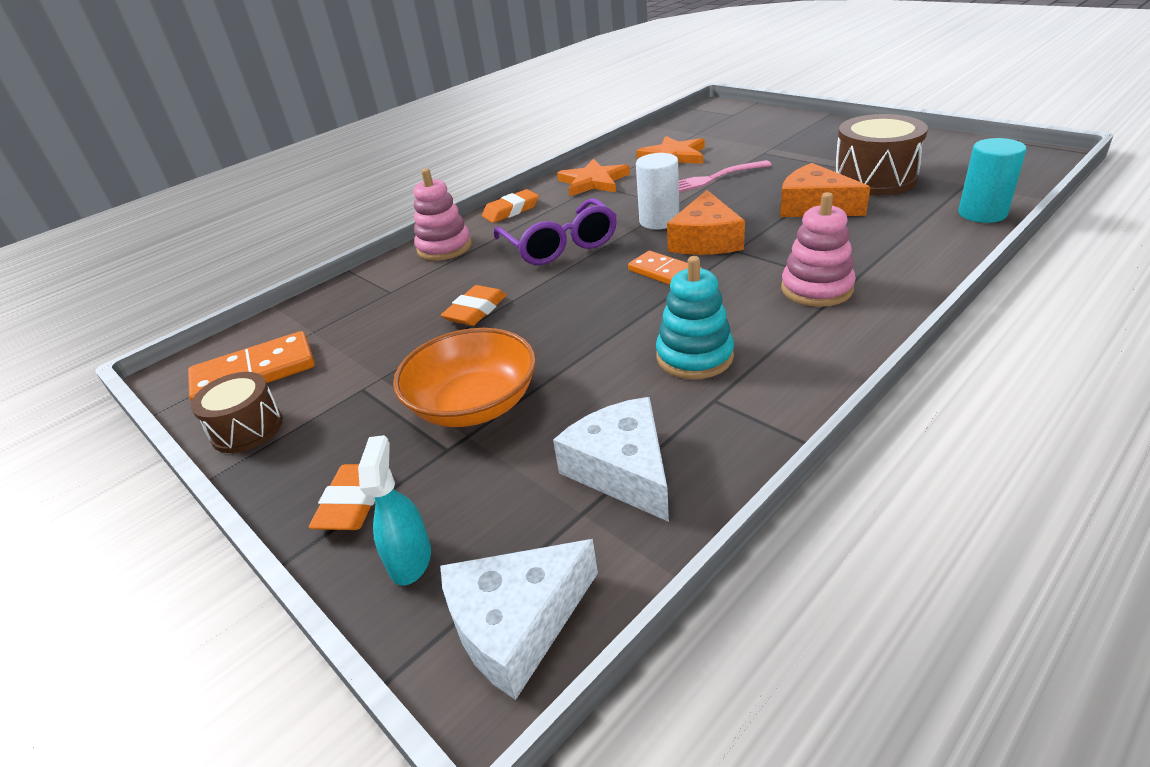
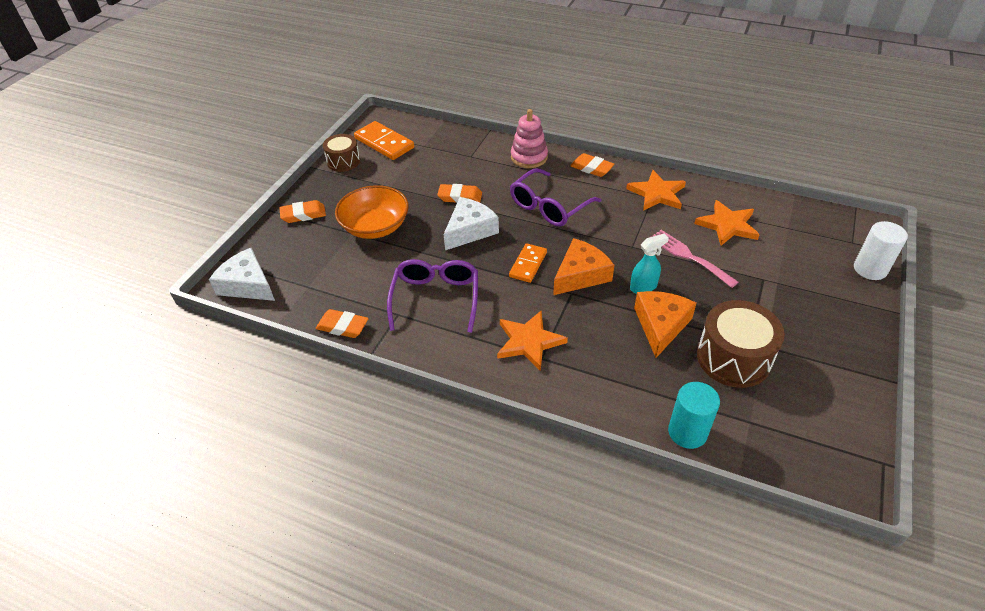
camera: 65 degrees right, 10 degrees up
turquoise spray bottle [358,435,431,585] -> turquoise spray bottle moved to [630,233,669,294]
white cheese [553,397,669,522] -> white cheese moved to [443,197,499,250]
white cylinder [636,153,679,229] -> white cylinder moved to [854,221,908,280]
turquoise stacking toy [656,256,734,379] -> purple glasses [387,259,478,333]
orange cheese [667,190,745,255] -> orange cheese turned 150 degrees clockwise [553,238,614,295]
pink stacking toy [781,192,856,307] -> orange star [497,310,568,371]
none -> orange eraser [316,309,369,338]

